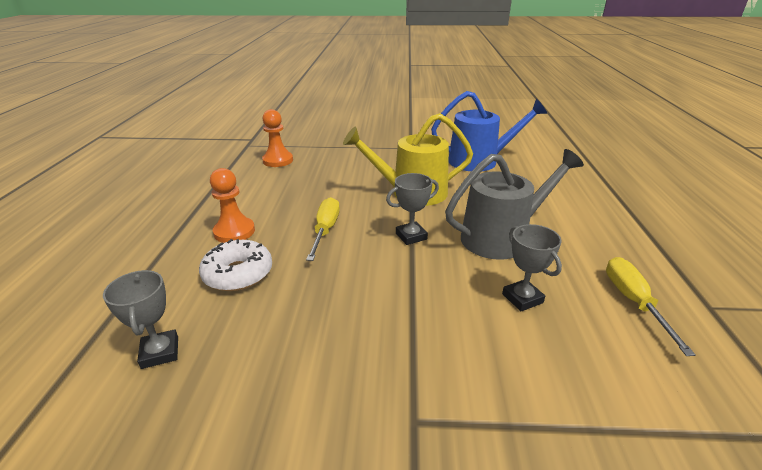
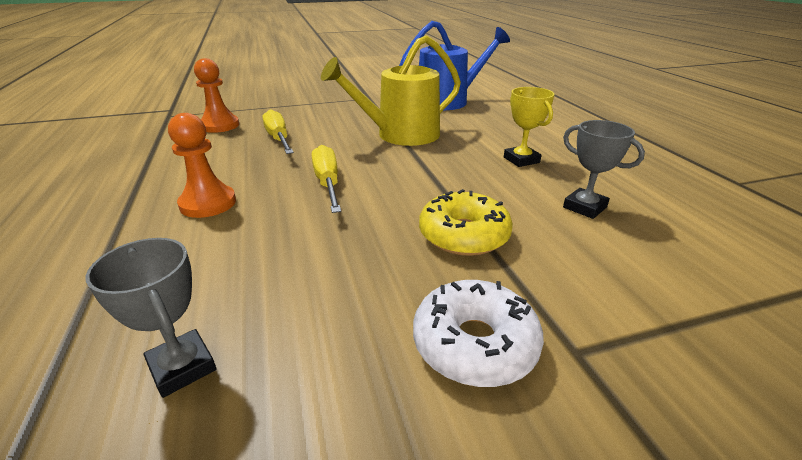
camera: 20 degrees left, 0 degrees up
white donut [199,239,272,291] -> white donut moved to [413,280,544,387]
grey trophy [386,173,439,245] -> none
grey watering can [445,149,584,260] -> yellow trophy [504,87,555,167]
yellow screwdriver [606,257,695,356] -> yellow screwdriver moved to [262,109,294,154]
none -> yellow donut [419,189,513,256]

